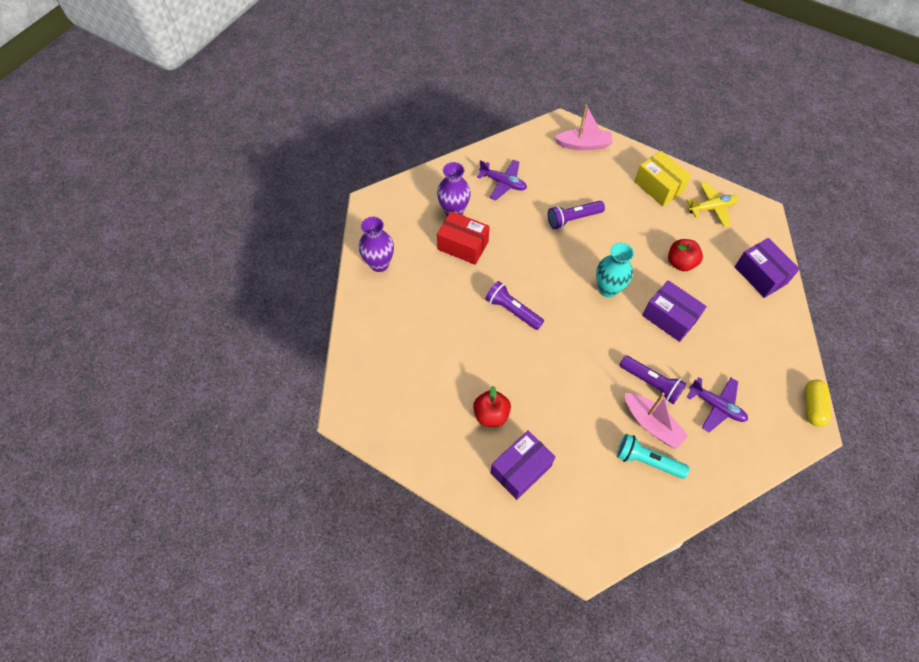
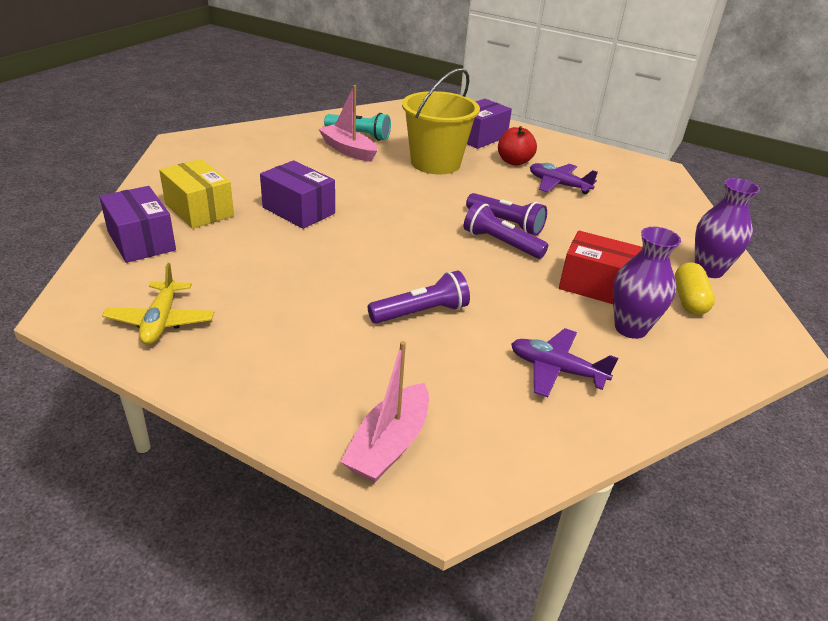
camera: 175 degrees right, 25 degrees down
pink boat [554,105,613,150] -> pink boat turned 60 degrees counterclockwise [340,341,429,483]
turquoise vase [596,243,634,297] -> none
purple flashlight [620,356,686,404] -> purple flashlight moved to [464,201,548,259]
yellow box [634,151,691,206] -> yellow box moved to [159,159,234,229]
red apple [668,239,703,271] -> none
yellow plane [686,182,738,227] -> yellow plane turned 75 degrees counterclockwise [102,263,214,345]
purple plane [687,377,748,432] -> purple plane moved to [530,163,598,194]
yellow capsule [805,379,831,427] -> yellow capsule moved to [675,262,715,315]
none -> yellow bucket [402,68,480,174]

